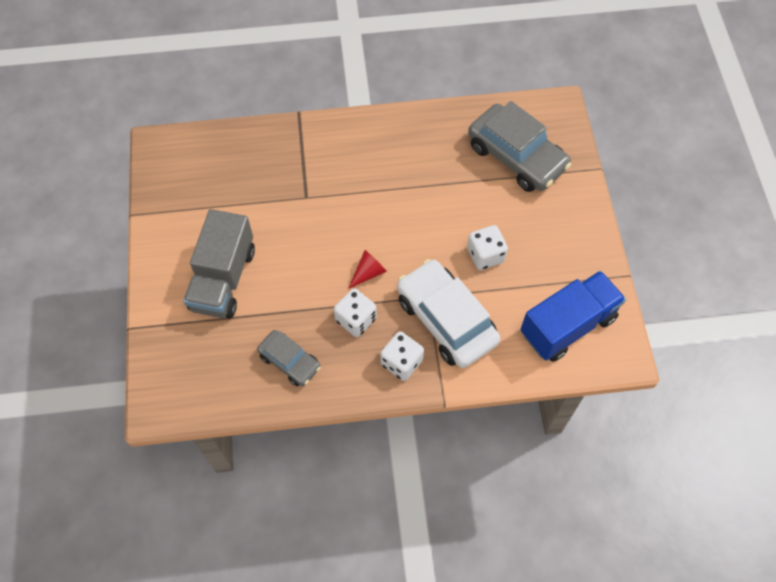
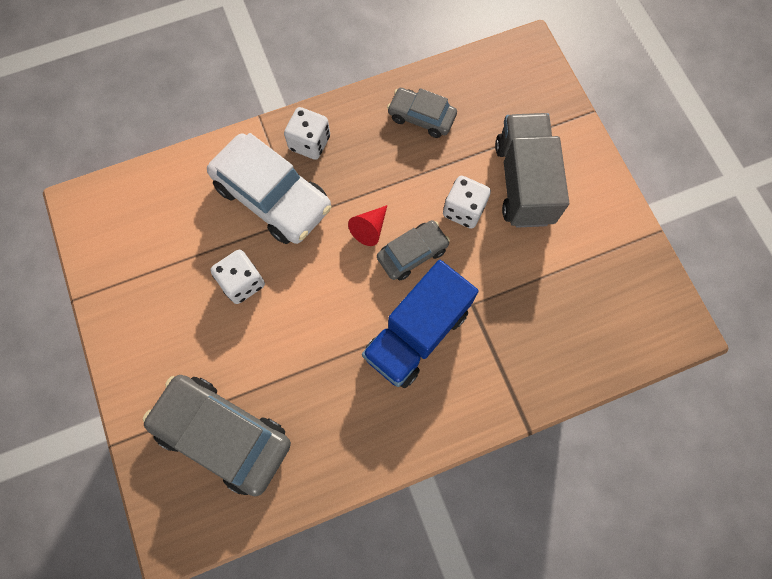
camera: 165 degrees right, 10 degrees up
white dice [334,288,377,337] -> white dice moved to [443,176,491,229]
blue truck [520,271,626,362] -> blue truck moved to [362,260,479,388]
none -> grey car [377,220,450,281]

